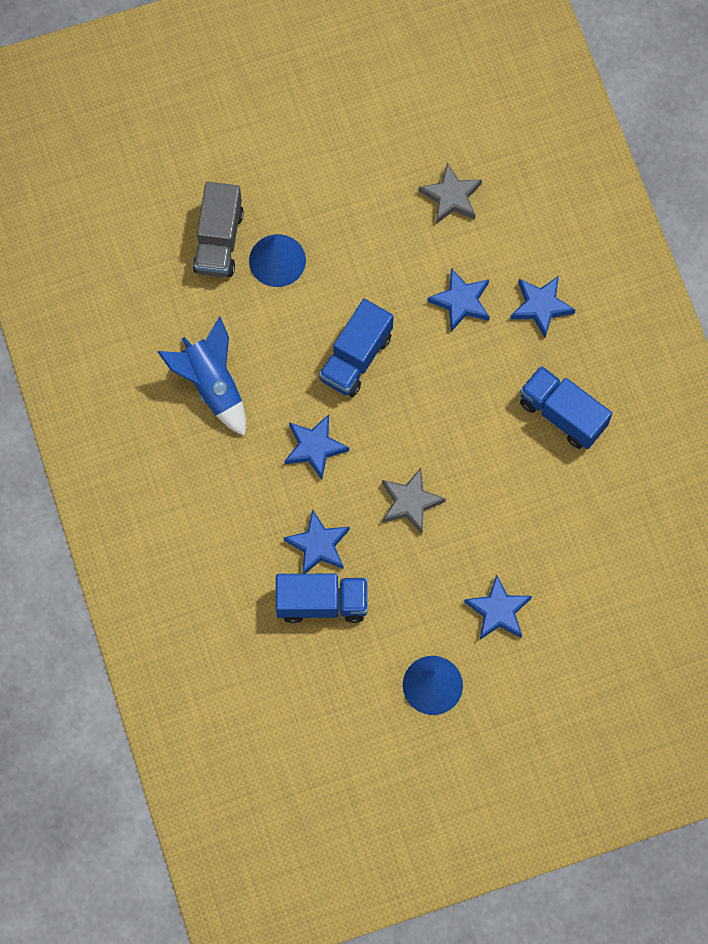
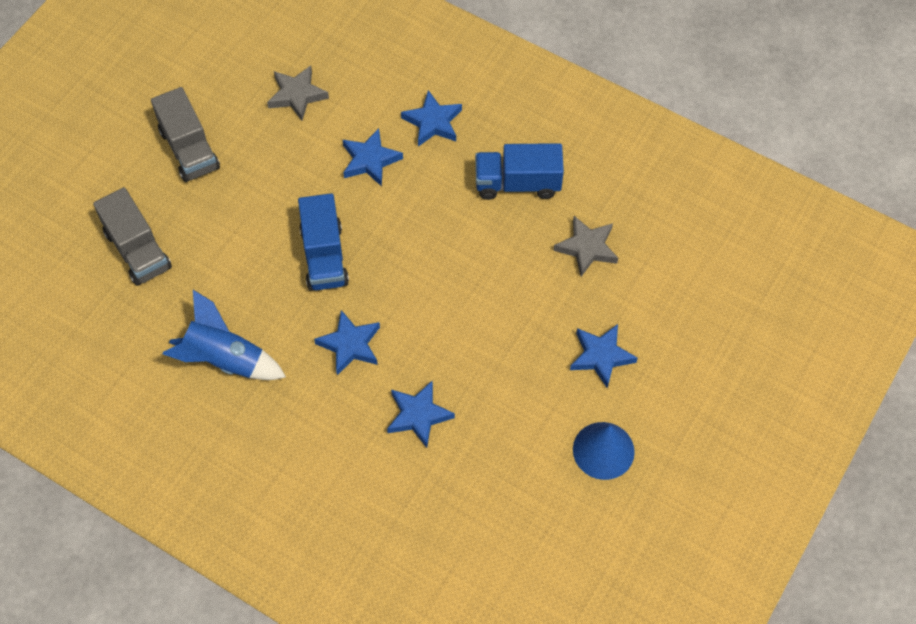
camera: 40 degrees left, 10 degrees down
blue cone [249,234,306,287] -> none
blue truck [276,574,368,623] -> none
grey star [382,468,446,534] -> grey star moved to [553,216,618,276]
none -> grey truck [151,87,220,182]

